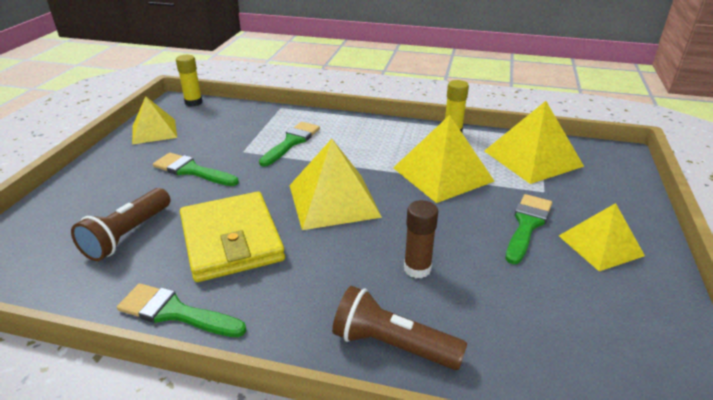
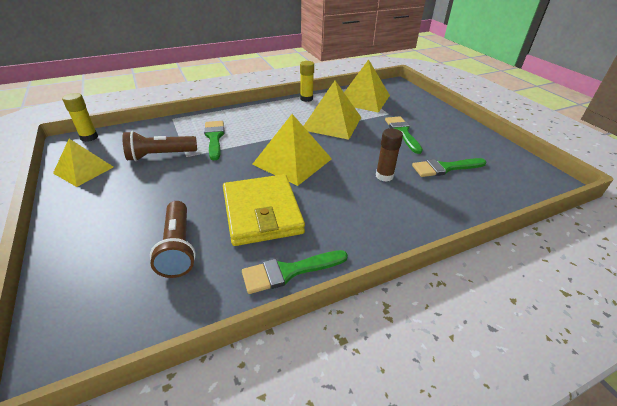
camera: 40 degrees left, 5 degrees up
green brush [153,153,239,186] -> green brush moved to [412,158,487,177]
yellow wallet [180,192,285,282] -> yellow wallet turned 45 degrees clockwise [223,174,305,246]
brown flashlight [332,286,467,370] -> brown flashlight moved to [122,131,197,161]
yellow pyramid [559,203,645,271] -> none

